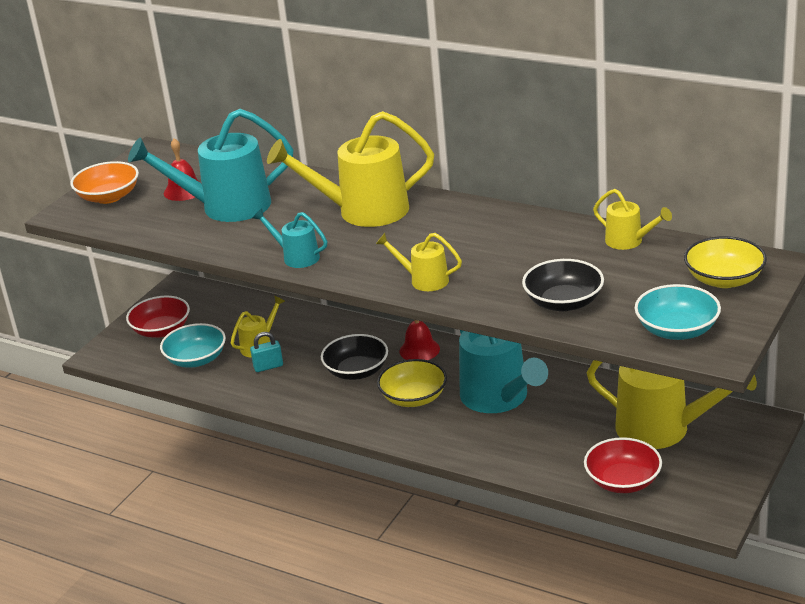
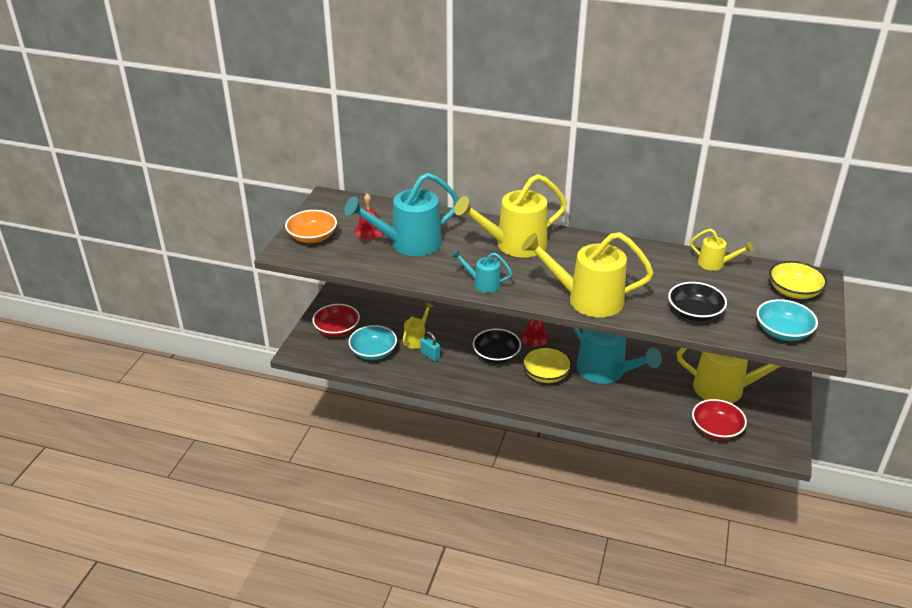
camera: 15 degrees left, 5 degrees up
turquoise padlock [250,332,283,372] -> turquoise padlock turned 75 degrees clockwise [420,331,440,362]
yellow watering can [376,233,462,291] -> yellow watering can [521,232,654,318], size x2.01

